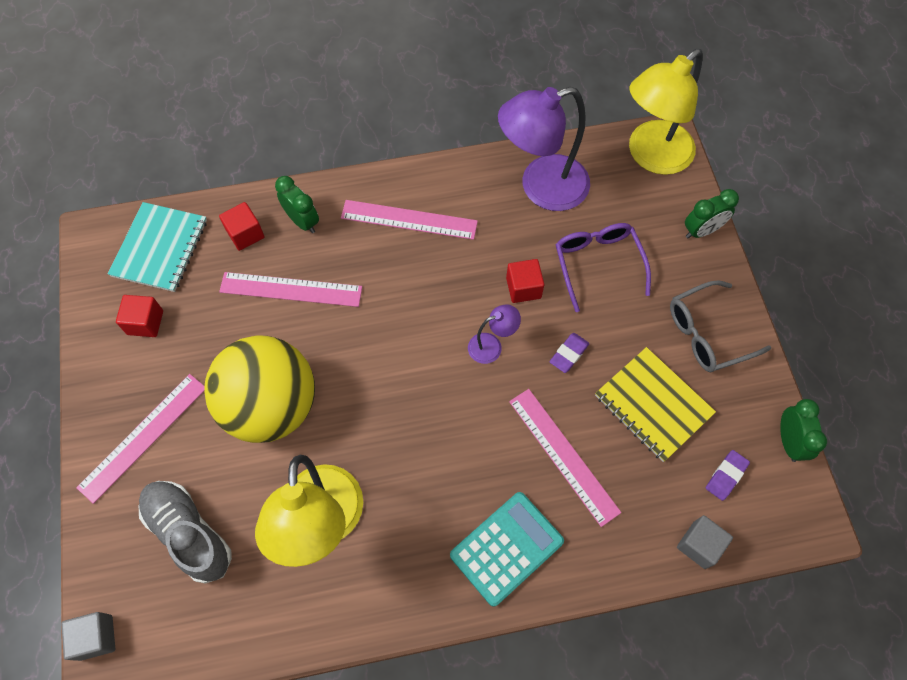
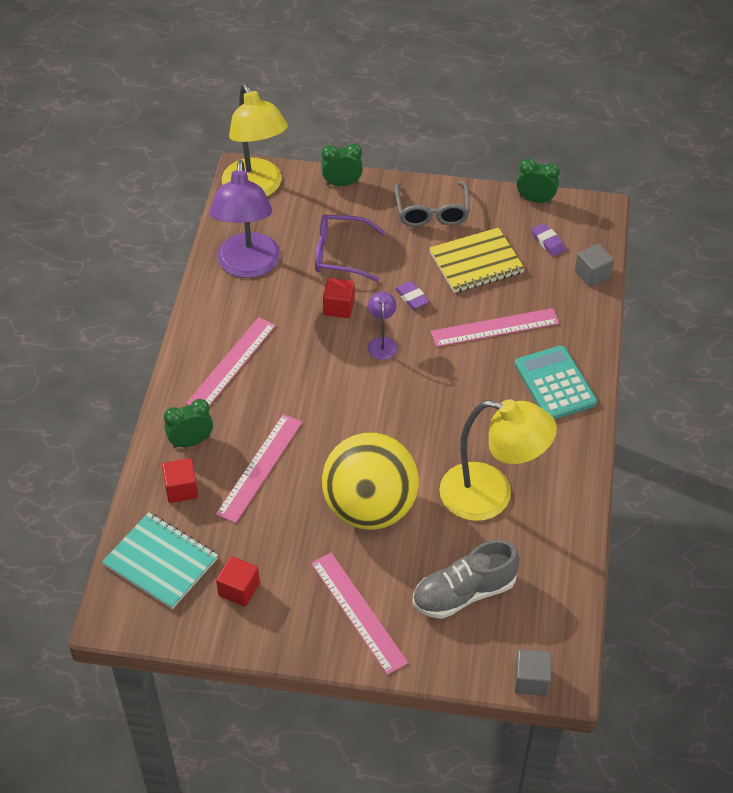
camera: 70 degrees left, 15 degrees down
green clock [685,189,739,238] -> green clock turned 90 degrees counterclockwise [321,144,363,186]

